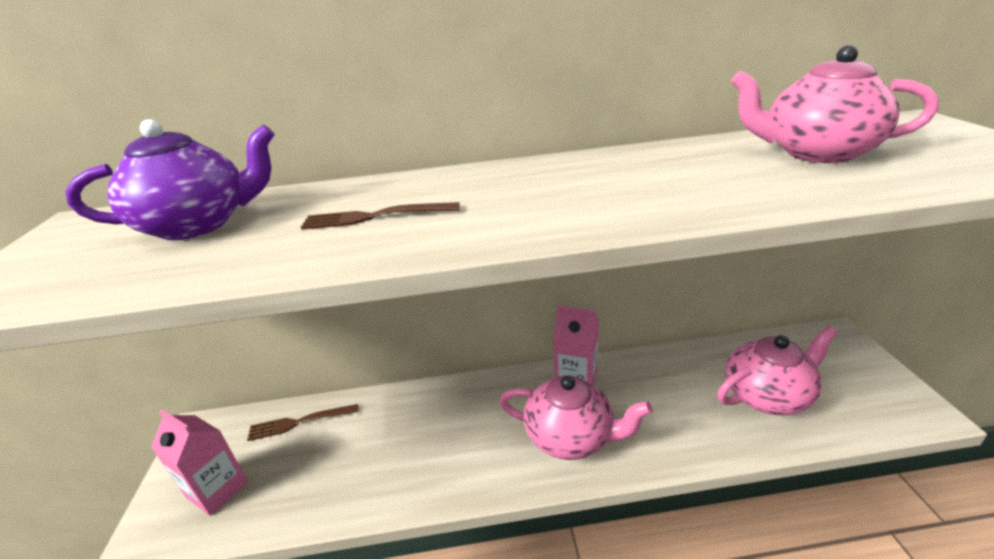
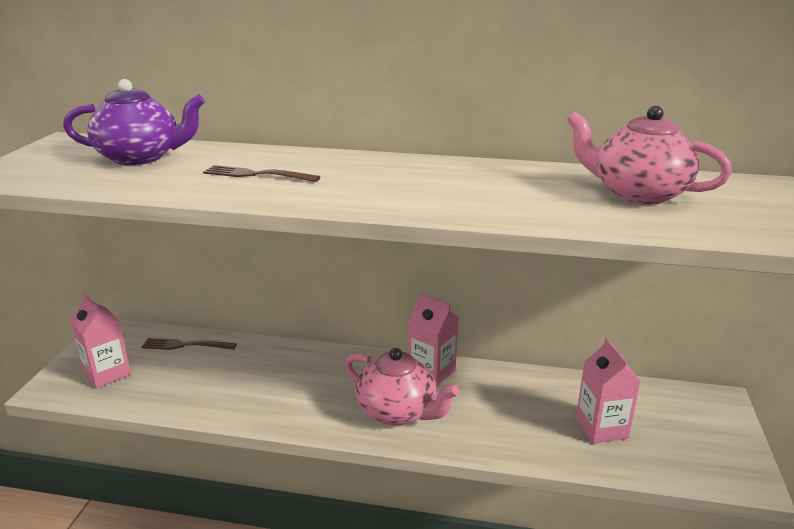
camera: 15 degrees right, 5 degrees down
pink teapot [717,326,838,416] -> pink carton [576,338,640,443]

